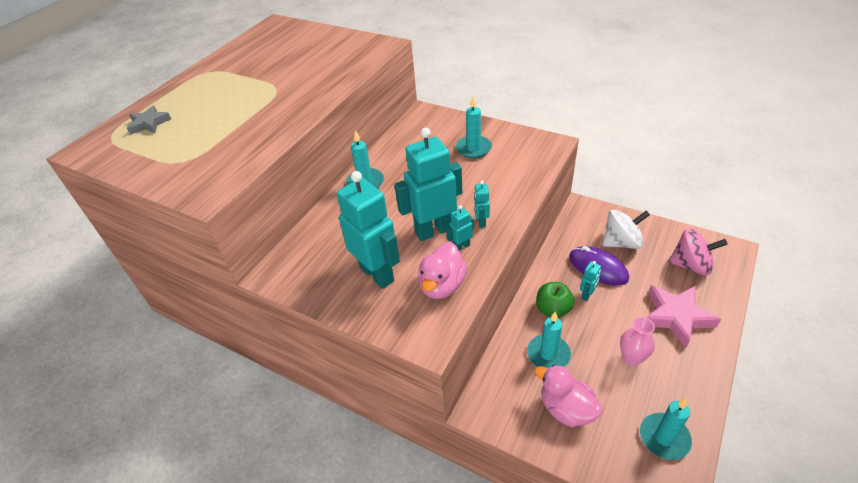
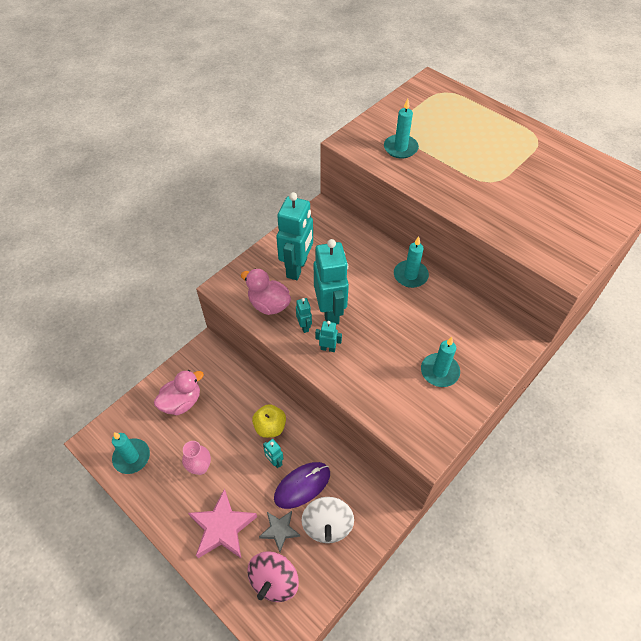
camera: 100 degrees right, 10 degrees up
grey star [127,105,171,135] -> grey star moved to [259,511,300,552]
turquoise robot [337,171,400,289] -> turquoise robot turned 45 degrees counterclockwise [276,192,313,280]
turquoise candle [527,311,571,368] -> turquoise candle moved to [384,98,419,158]
green apple [536,282,575,318] -> yellow apple [252,404,286,438]

